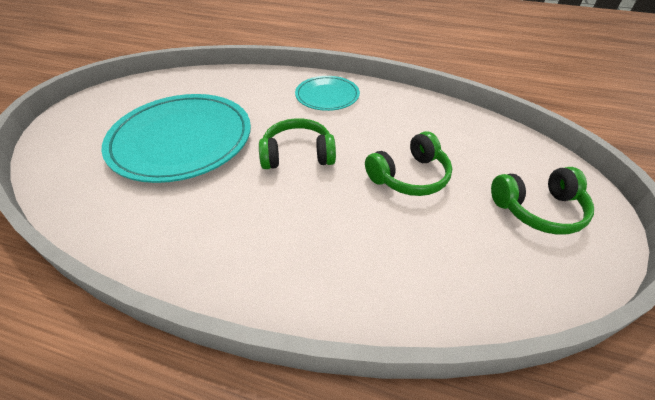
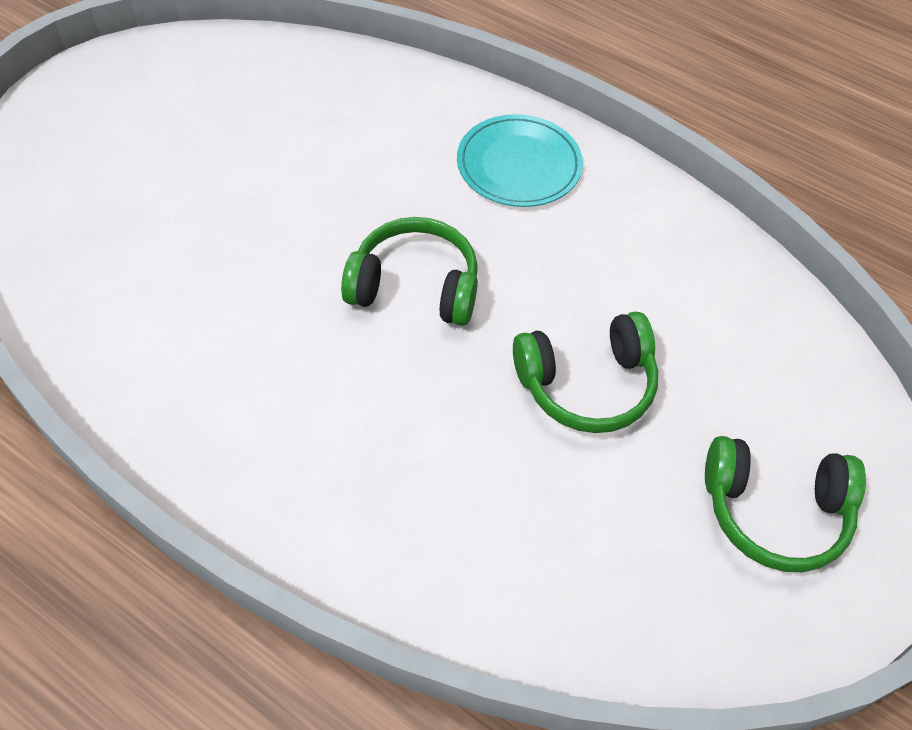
camera: 15 degrees right, 10 degrees up
turquoise plate [102,94,251,183] -> none

